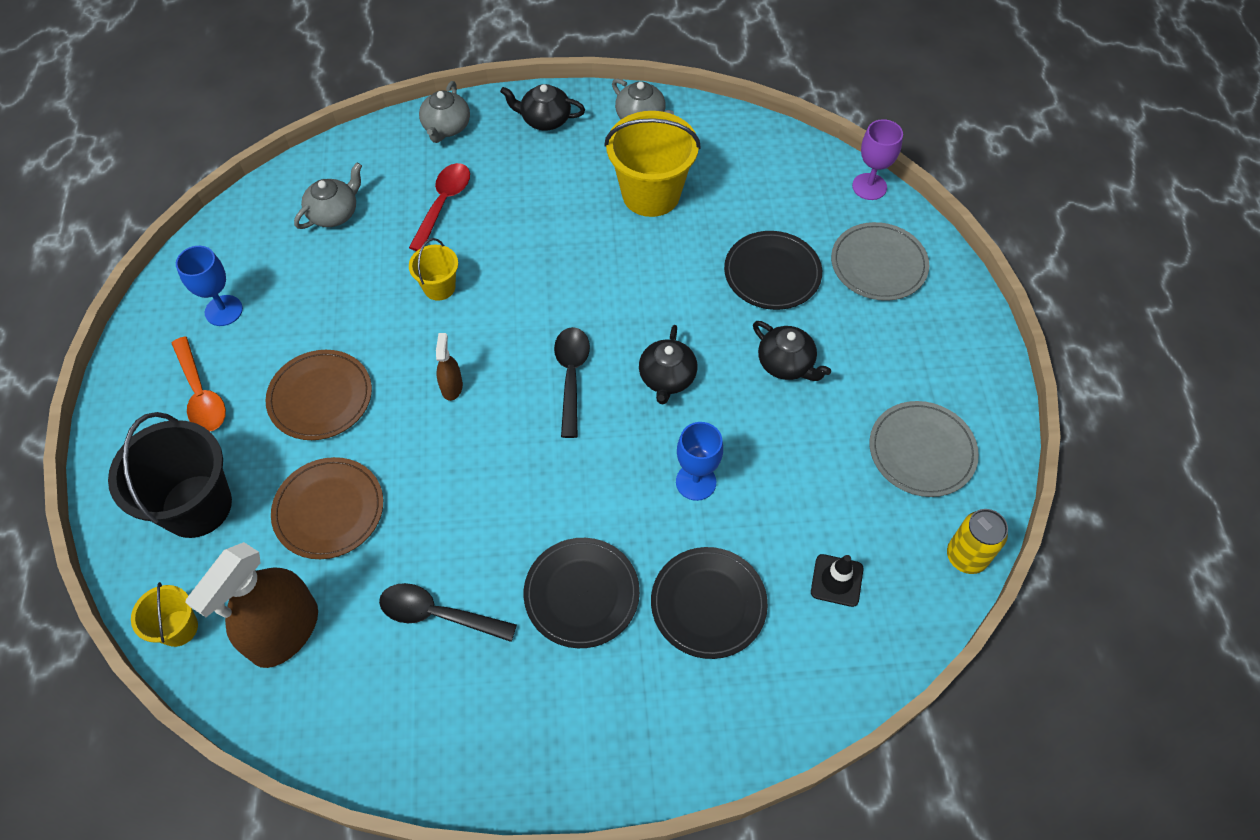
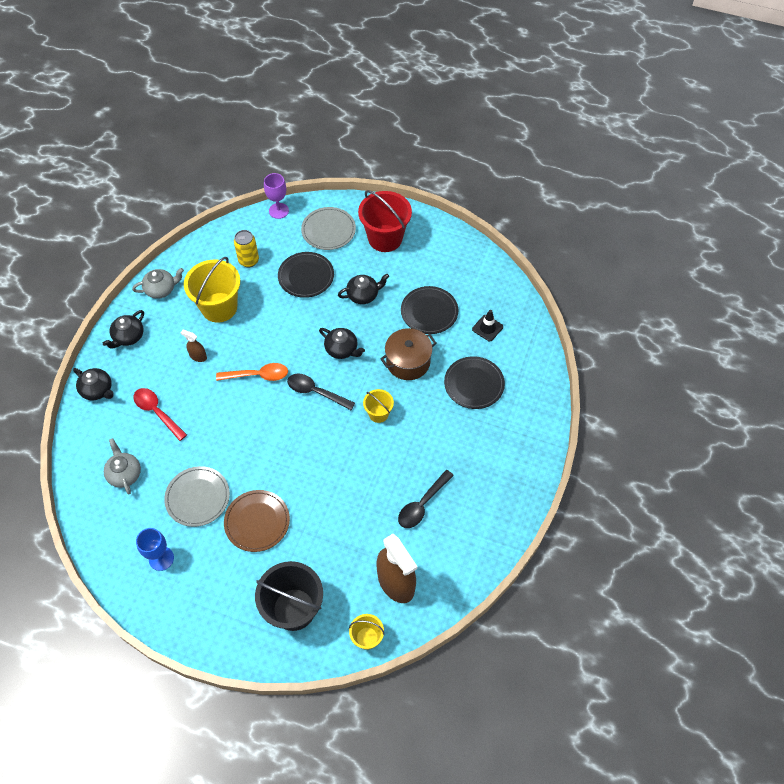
camera: 65 degrees left, 0 degrees up
orange spoon [171,337,226,432] -> orange spoon moved to [216,363,288,381]
brown plate [271,457,383,559] -> none
yellow bucket [409,238,458,301] -> yellow bucket moved to [363,389,394,423]
grey teapot [419,81,470,143] -> black teapot [73,368,113,400]
brown spray bottle [436,333,463,401] -> brown spray bottle moved to [181,330,207,362]
black plate [524,538,640,648] -> black plate moved to [401,286,458,334]
blue goblet [676,422,723,501] -> brown pot [380,328,436,380]
grey plate [869,401,979,497] -> grey plate moved to [164,466,230,527]
yellow can [947,509,1008,574] -> yellow can moved to [234,230,259,267]
none -> red bucket [358,190,412,252]

